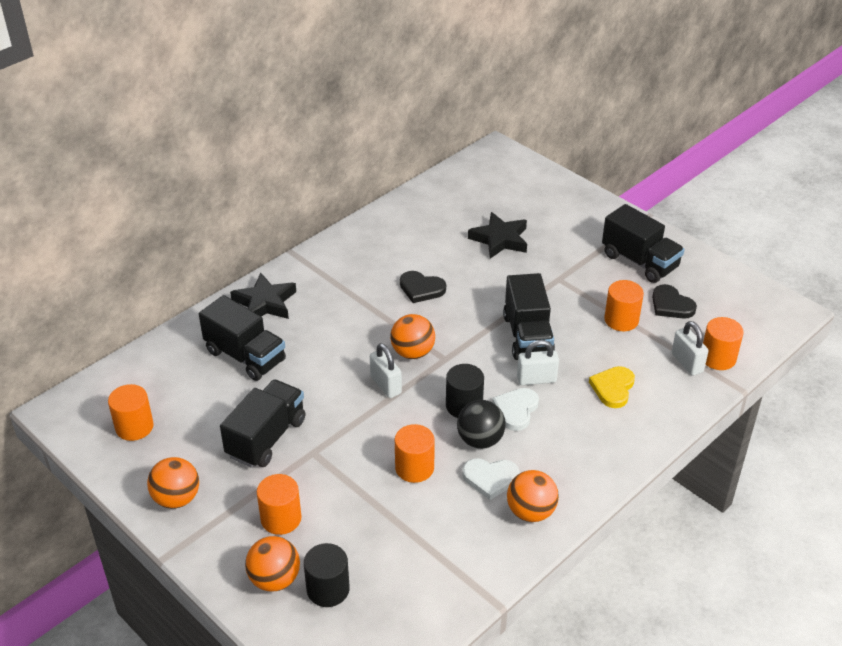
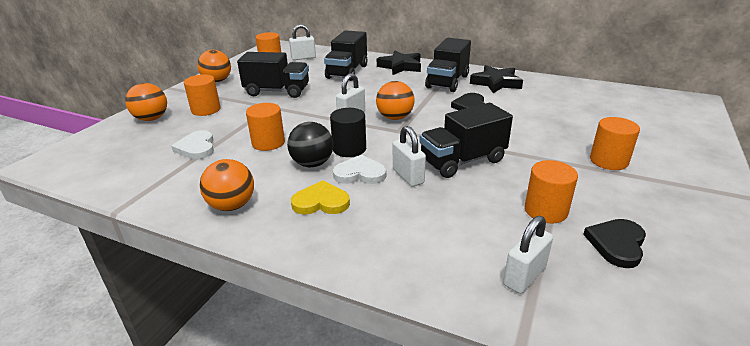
camera: 70 degrees right, 10 degrees down
black cylinder [304,543,350,607] -> none
white heart [462,458,520,500] -> white heart moved to [171,130,214,159]
black star [468,212,527,259] -> black star moved to [470,65,523,93]
yellow heart [589,366,635,408] -> yellow heart moved to [291,180,350,215]
black truck [602,204,685,283] -> black truck moved to [425,38,471,92]
orange cylinder [703,317,744,370] -> orange cylinder moved to [590,117,640,170]
none -> white padlock [289,24,316,60]

